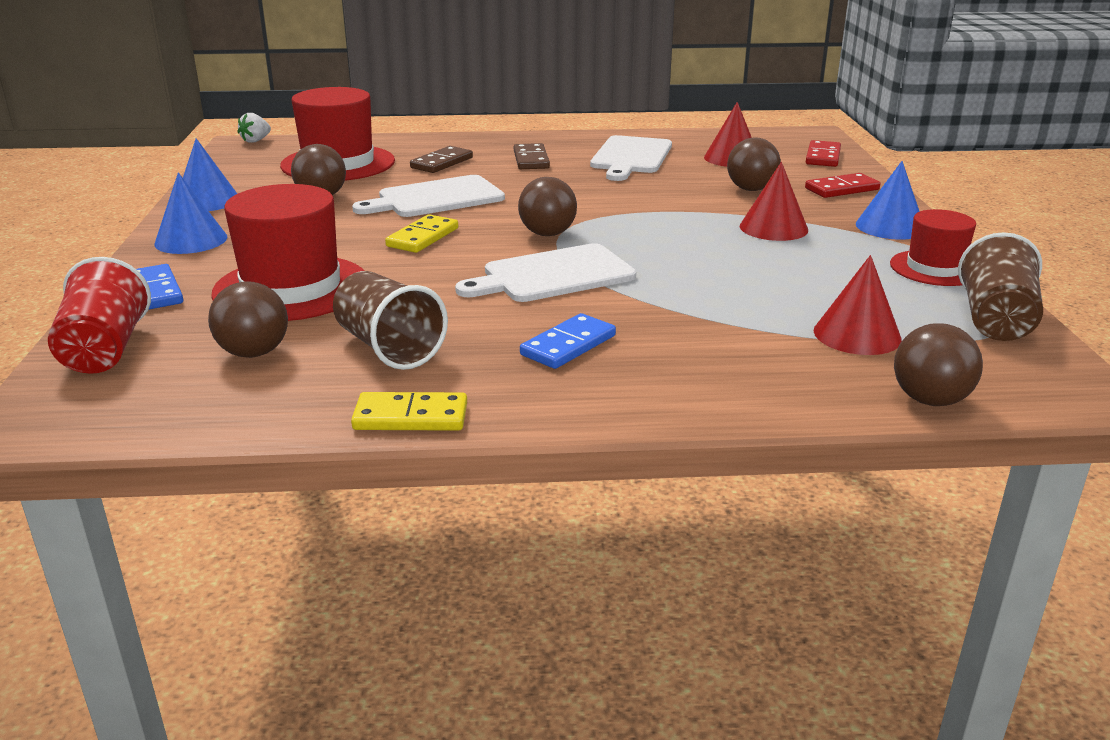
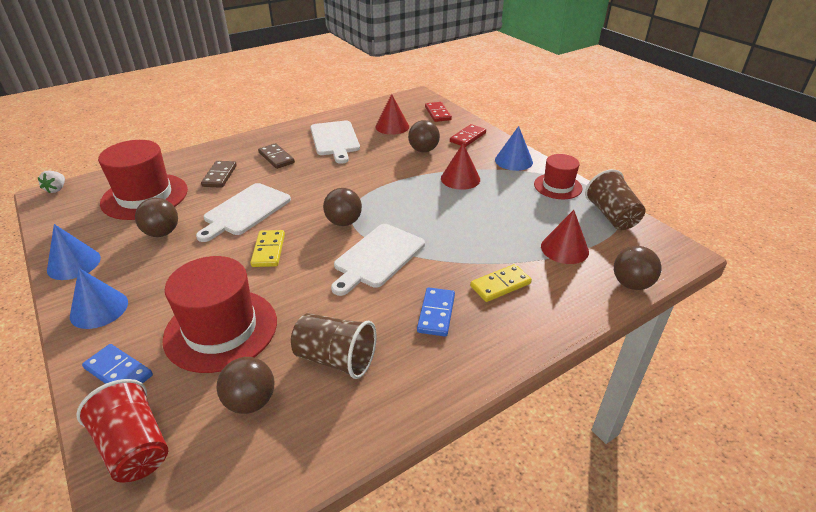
camera: 30 degrees left, 10 degrees up
yellow domino [351,392,467,431] -> yellow domino moved to [470,264,532,302]

